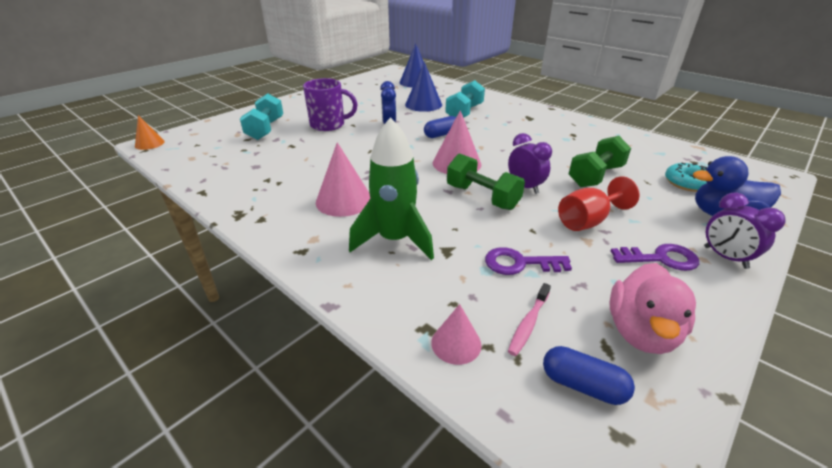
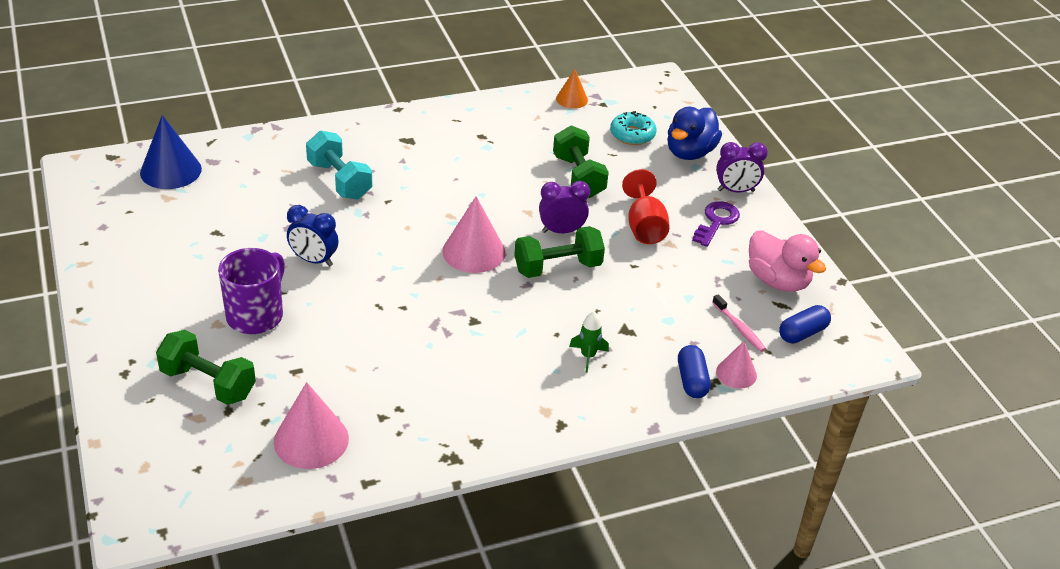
camera: 65 degrees left, 5 degrees up
orange cone [135,115,165,150] -> orange cone moved to [556,69,588,109]
turquoise dumbbell [240,93,283,140] -> green dumbbell [156,330,256,405]
pink cone [316,142,370,217] -> pink cone moved to [274,382,349,469]
green rocket [349,117,434,260] -> green rocket [569,311,609,373], size x0.45
blue cone [405,62,442,112] -> none
blue capsule [424,116,456,138] -> blue capsule moved to [678,345,711,398]
purple key [485,247,572,275] -> none

